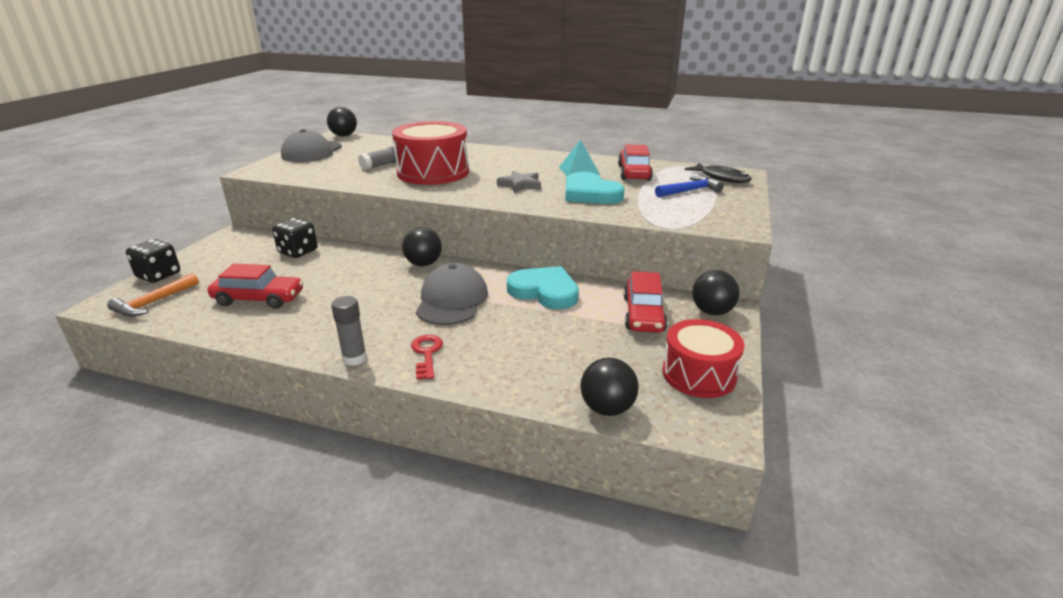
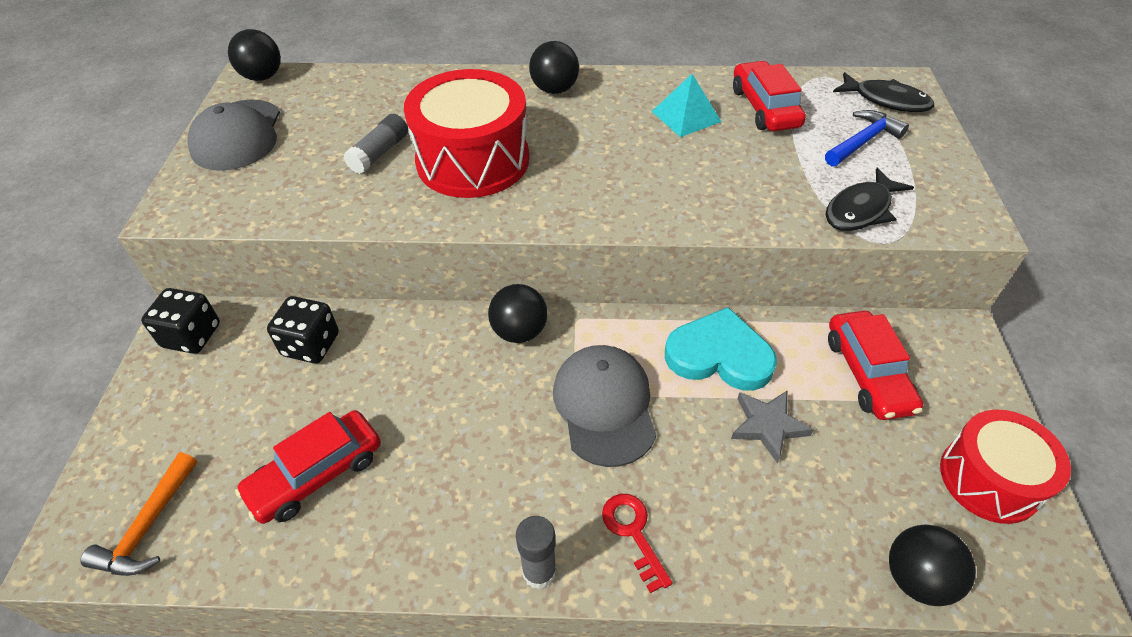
camera: 15 degrees left, 20 degrees up
black dice [126,239,180,283] -> black dice moved to [141,288,220,354]
red car [207,263,304,309] -> red car turned 150 degrees clockwise [235,410,381,524]
grey star [497,171,541,193] -> grey star moved to [731,391,814,464]
turquoise heart [565,172,625,204] -> none
black ball [692,270,740,315] -> black ball moved to [529,41,579,94]
none -> black fish [826,168,914,231]

